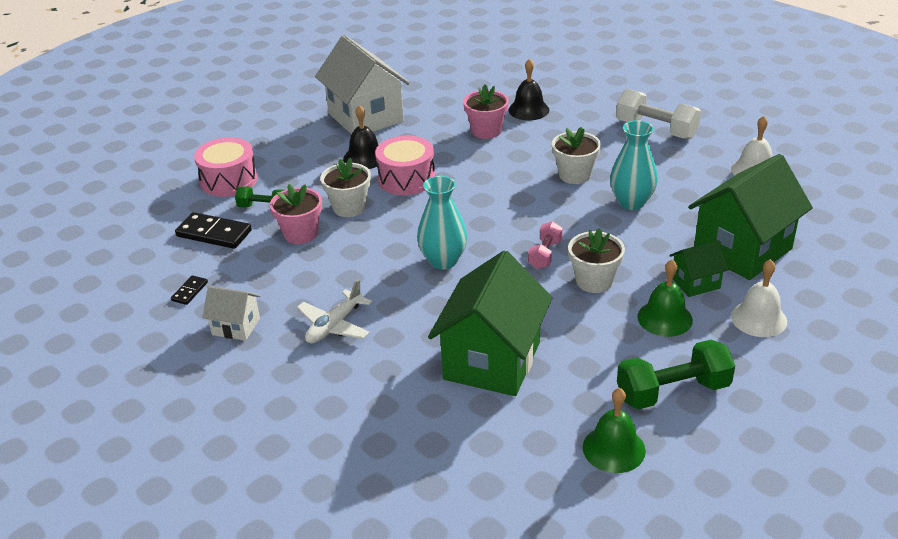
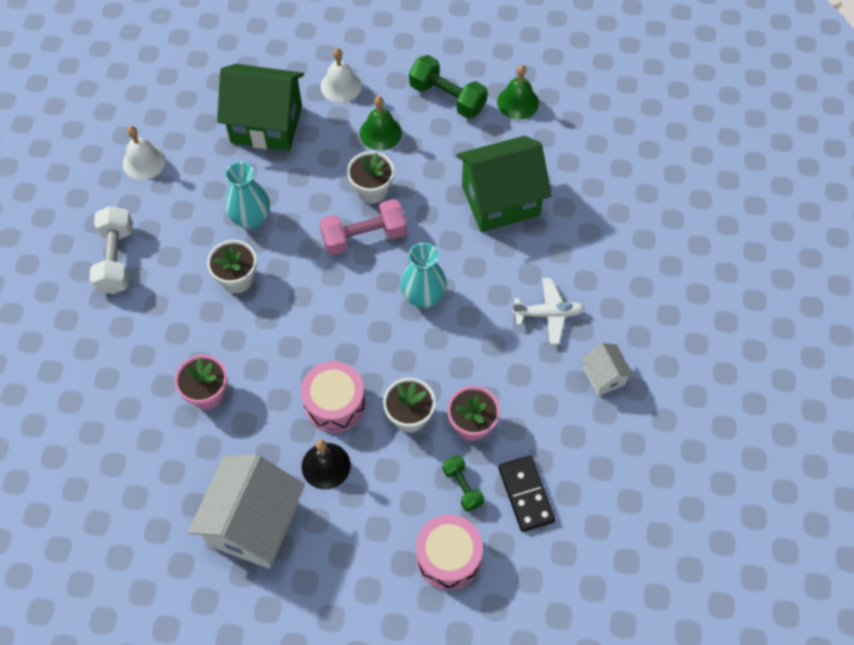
camera: 130 degrees left, 25 degrees up
black domino [171,275,208,305] -> none
black bell [508,59,549,120] -> none
pink dumbbell [528,221,563,269] -> pink dumbbell [319,199,407,255], size x1.72
green house [669,240,729,297] -> none

